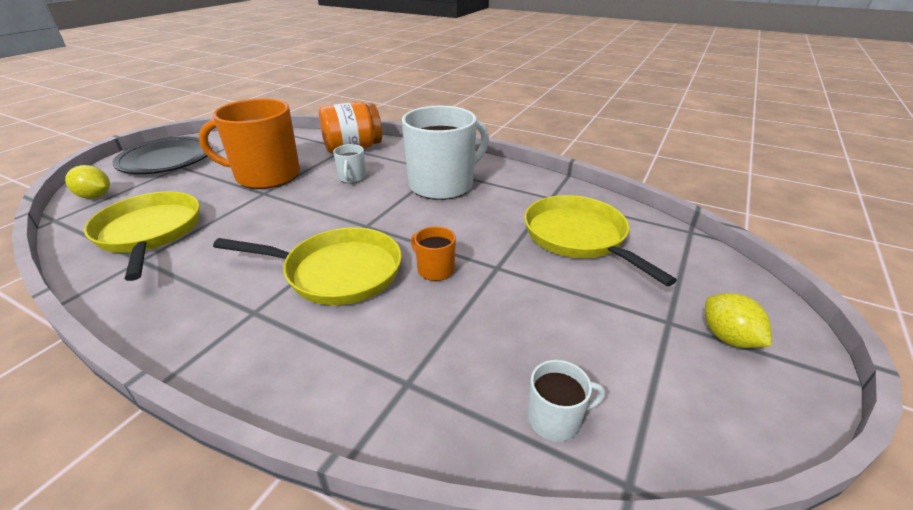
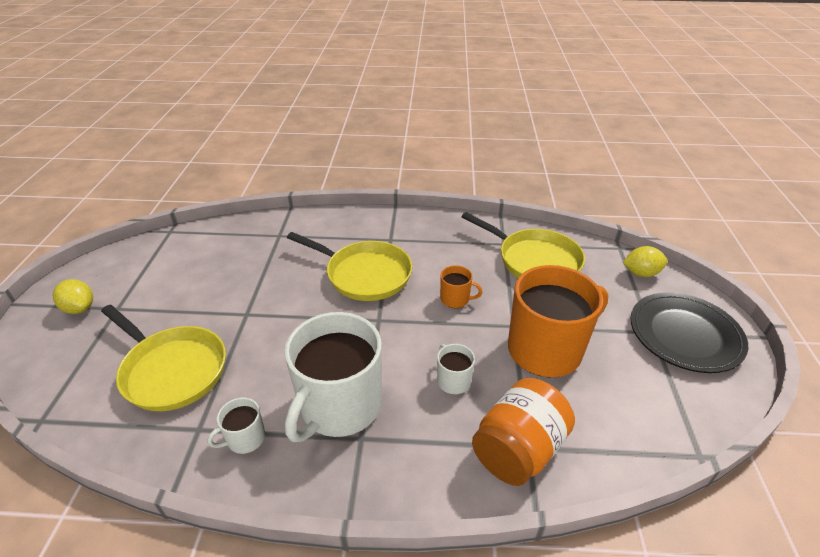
camera: 155 degrees right, 5 degrees up
yellow pan [213,227,402,305] -> yellow pan turned 135 degrees counterclockwise [287,232,412,301]
orange mug [411,226,456,281] -> orange mug moved to [440,265,482,308]
white mug [528,360,605,442] -> white mug moved to [207,397,265,454]

